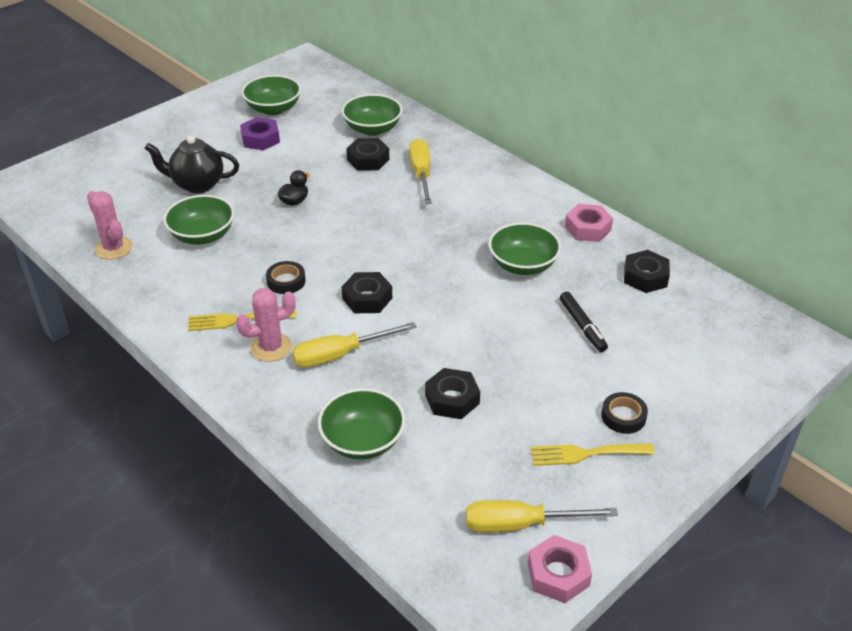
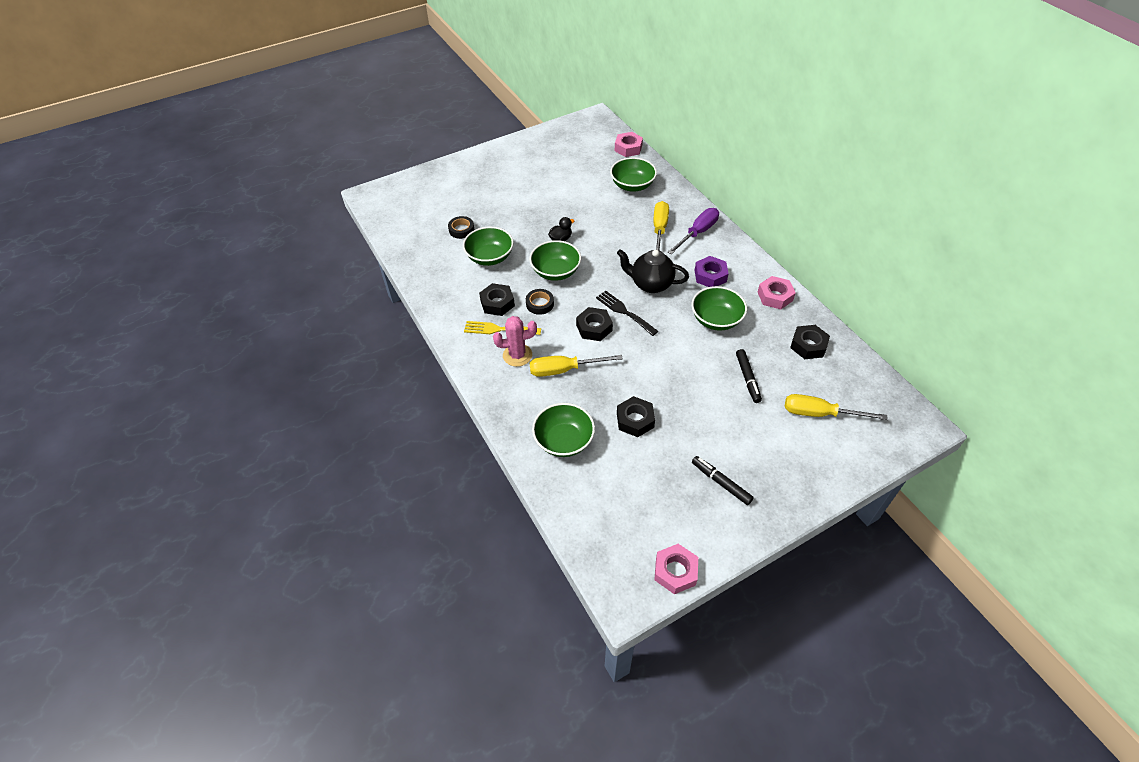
camera: 15 degrees right, 10 degrees up
pink cactus [87,191,133,260] -> none
black teapot [145,135,239,193] -> black teapot moved to [617,249,689,293]
purple nut [240,117,280,150] -> purple nut moved to [695,256,729,287]
green bowl [241,75,301,115] -> green bowl moved to [529,240,581,281]
black nut [346,138,389,171] -> black nut moved to [479,283,515,316]
yellow screwdriver [466,500,618,533] -> yellow screwdriver moved to [785,394,888,420]
yellow fork [530,444,655,466] -> black marker [692,456,754,505]
black tape [601,392,648,434] -> black tape moved to [448,216,474,239]
none -> black fork [596,291,658,336]
none -> pink nut [615,132,643,157]
none -> purple screwdriver [668,208,719,255]

